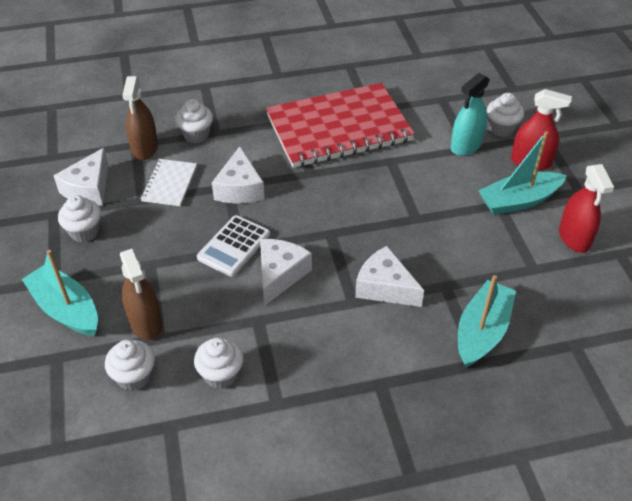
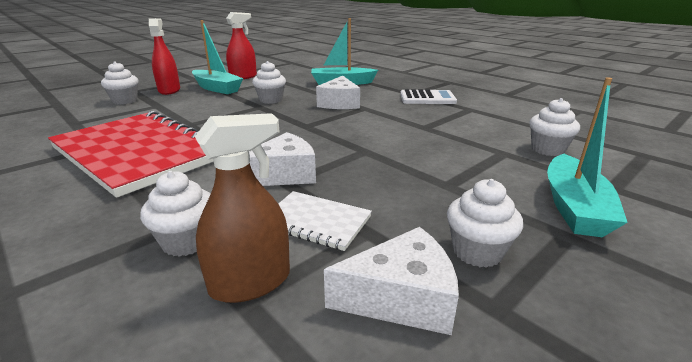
camera: 120 degrees left, 20 degrees down
brown spray bottle [120,249,162,340] -> none
white notebook [141,159,197,206] -> white notebook turned 45 degrees clockwise [278,191,372,251]
white cupcake [194,337,243,389] -> white cupcake moved to [252,61,286,104]
white calculator [197,215,270,277] -> white calculator moved to [400,89,457,104]
white cheese [260,239,312,306] -> none
turquoise spray bottle [451,73,490,156] -> none

